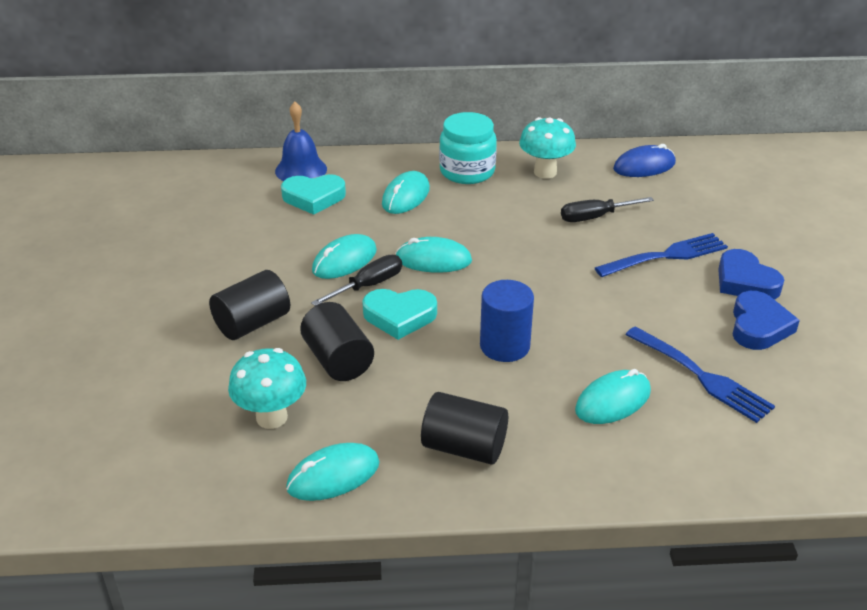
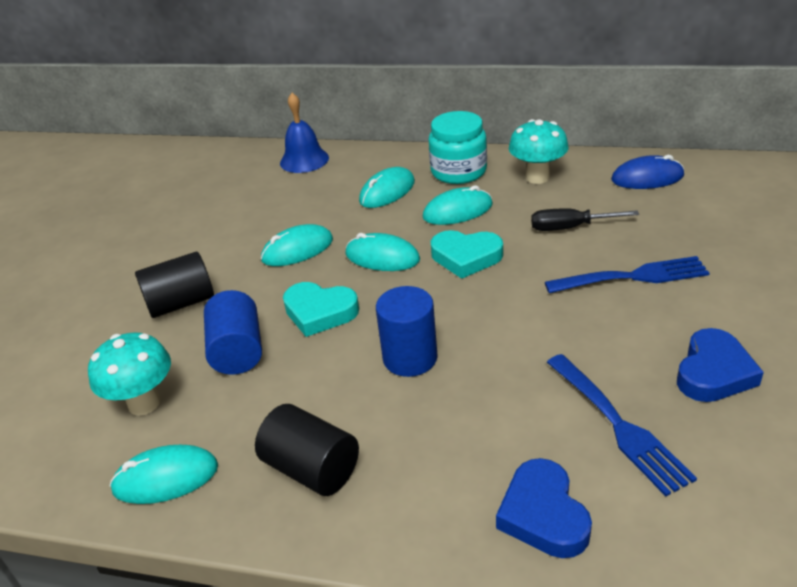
camera: 20 degrees right, 0 degrees up
turquoise heart [281,174,346,215] -> turquoise heart moved to [431,230,503,279]
black cylinder [300,302,374,381] -> blue cylinder [204,290,262,375]
black screwdriver [311,255,402,306] -> none
turquoise mouse [575,369,651,424] -> turquoise mouse moved to [423,185,493,225]
blue heart [718,249,784,299] -> blue heart moved to [496,458,592,558]

